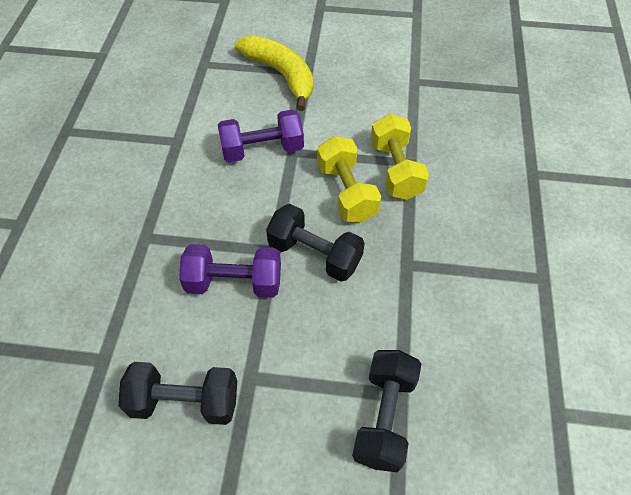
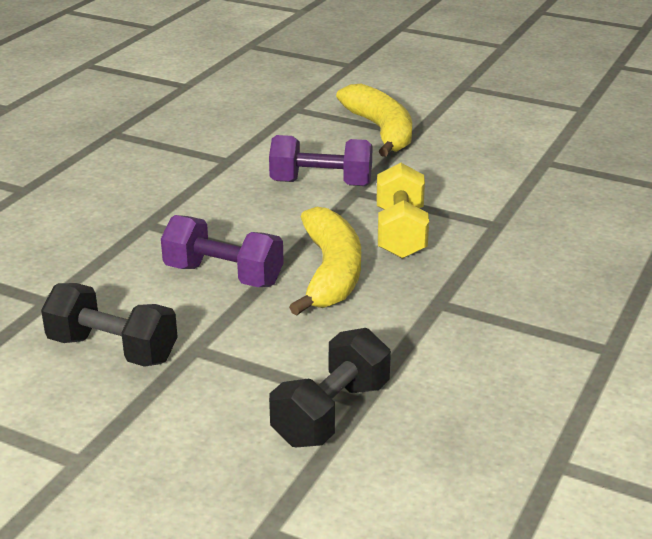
camera: 20 degrees right, 25 degrees down
black dumbbell [266,204,365,282] -> yellow banana [289,207,361,316]
yellow dumbbell [371,114,429,200] -> none

